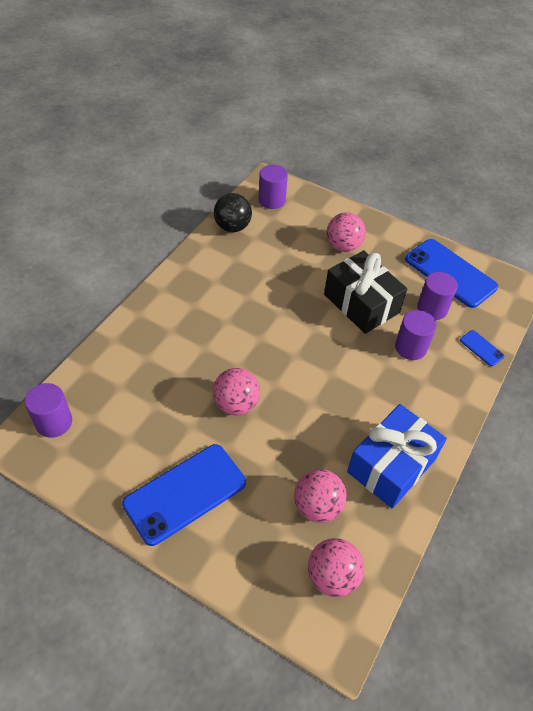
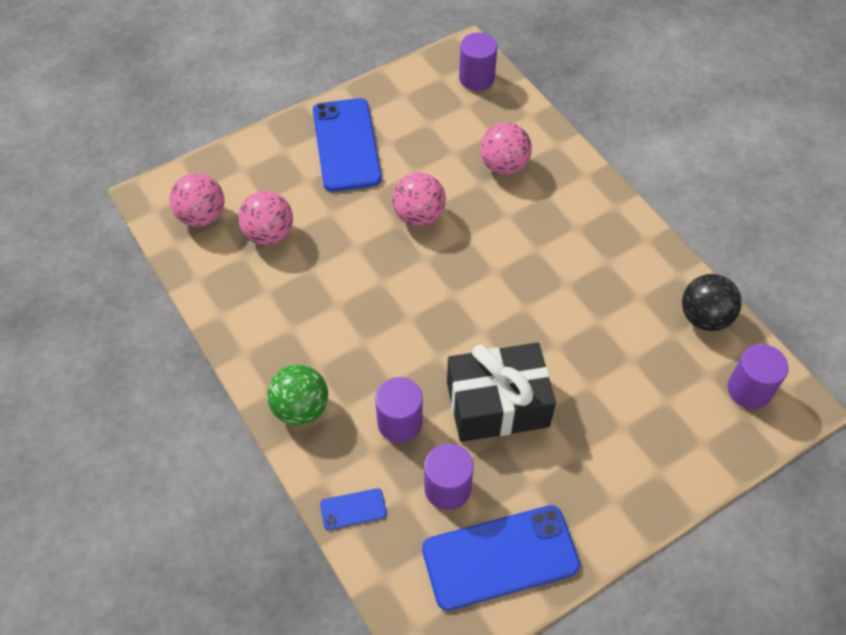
camera: 120 degrees right, 5 degrees up
pink ball [326,212,366,252] -> pink ball moved to [480,122,532,175]
blue gift [347,404,447,508] -> none
none -> green ball [267,365,328,425]

